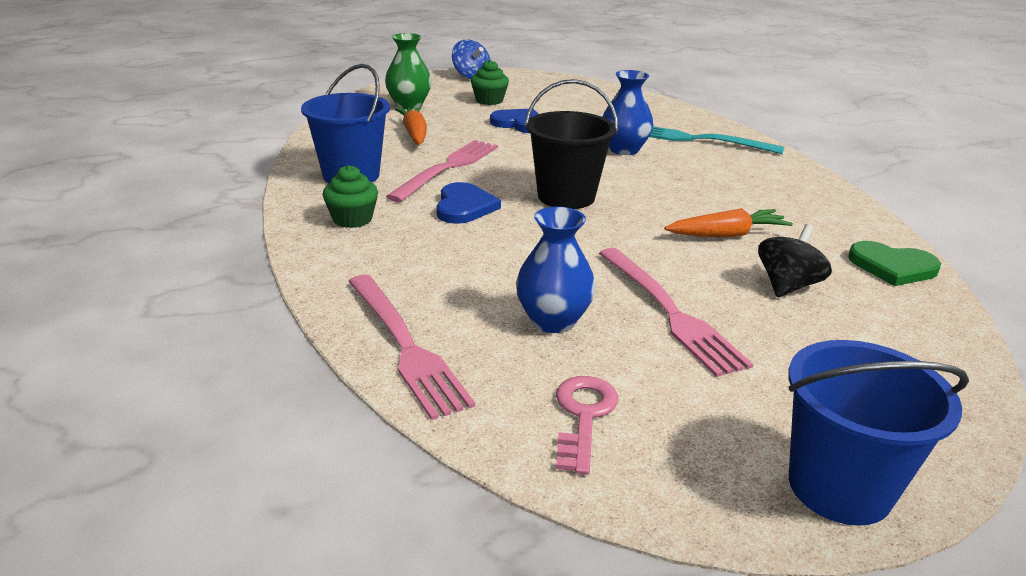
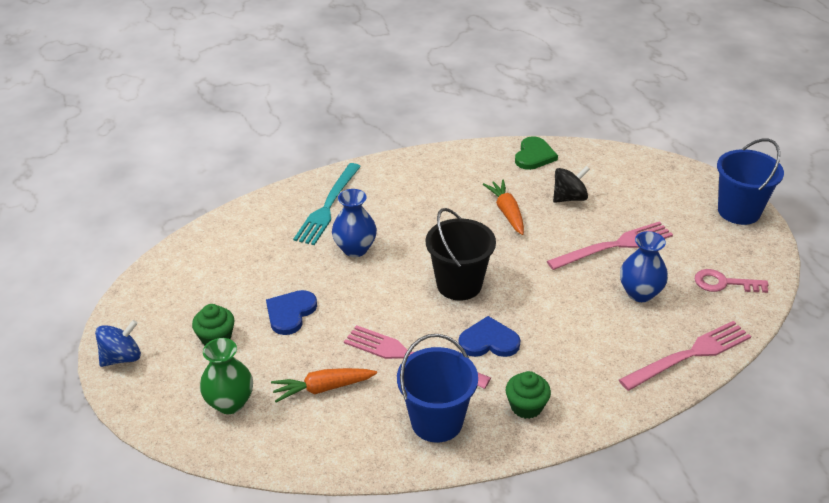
camera: 90 degrees left, 10 degrees up
black spinning top [758,224,832,297] -> black spinning top turned 120 degrees clockwise [553,166,590,203]

